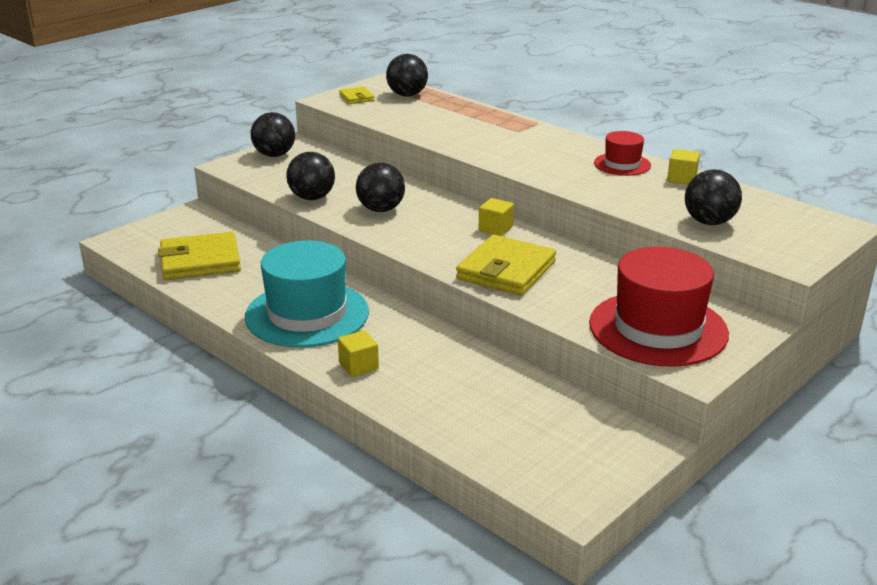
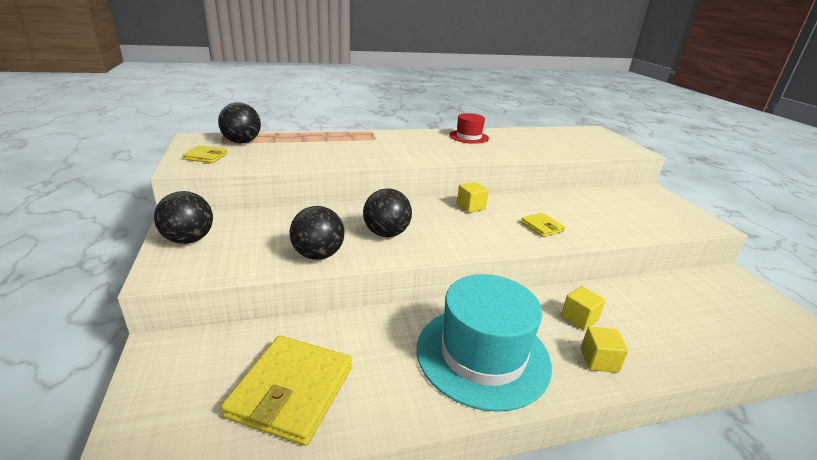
camera: 60 degrees left, 0 degrees up
yellow wallet [456,235,556,296] -> yellow wallet [521,213,565,237], size x0.49
red hat [589,247,729,367] -> none
yellow cube [667,149,700,185] -> yellow cube moved to [561,286,606,330]
black ball [685,170,742,225] -> none

